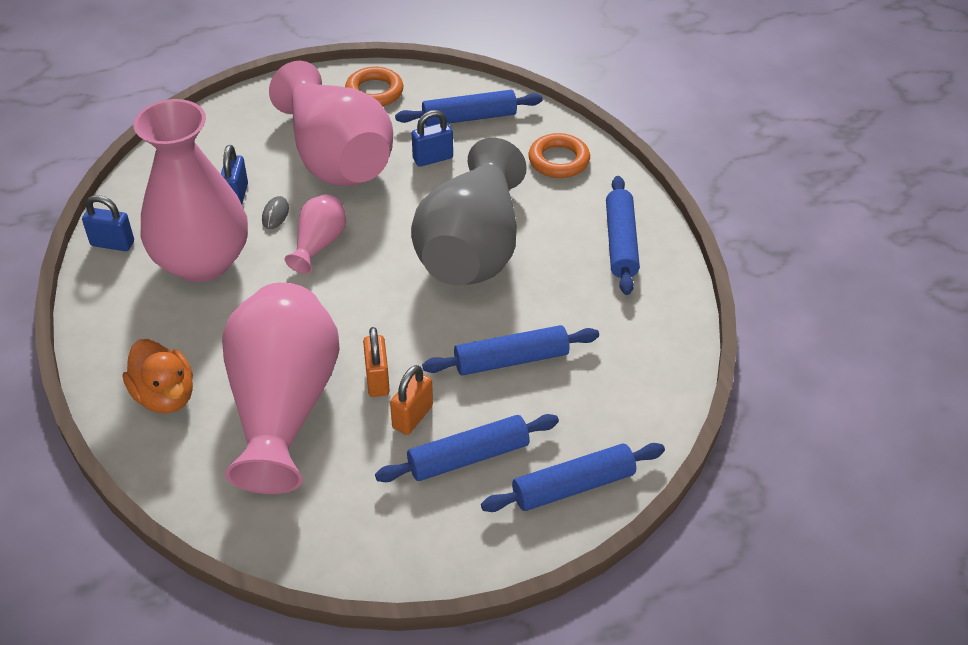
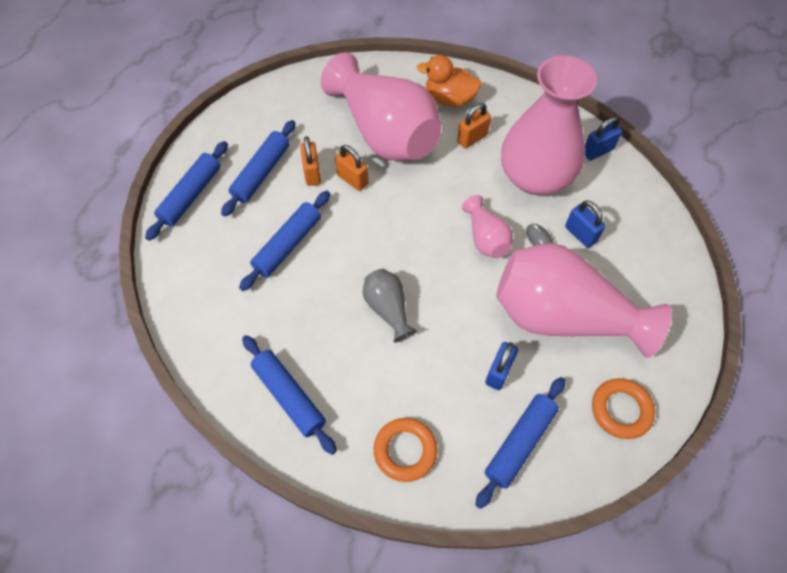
camera: 140 degrees right, 15 degrees up
grey vase [411,138,527,285] -> grey vase [363,269,417,343], size x0.46
none -> orange padlock [457,103,491,149]

